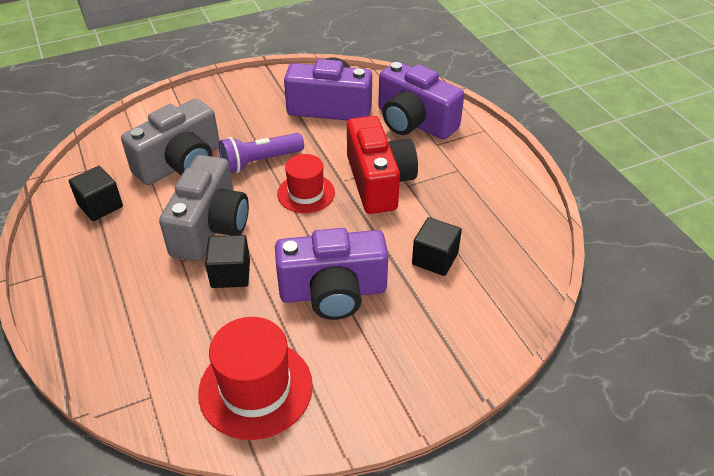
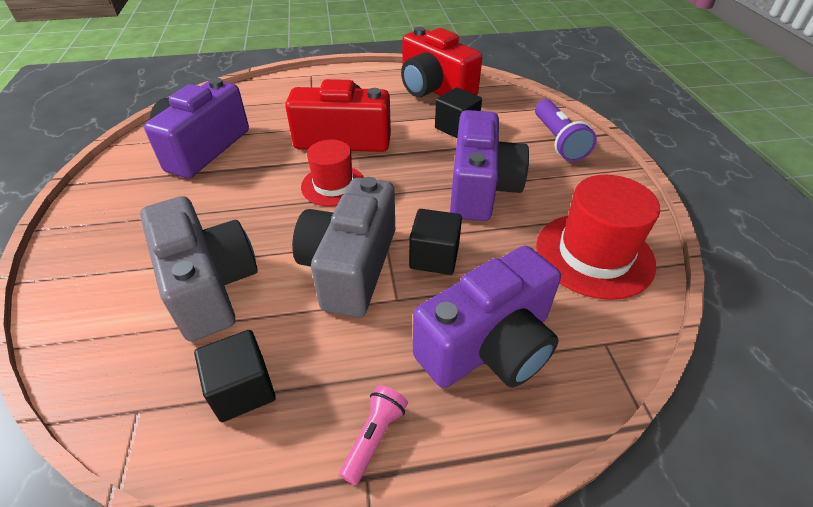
camera: 75 degrees left, 0 degrees up
grey camera [159,155,249,261] -> grey camera turned 105 degrees counterclockwise [292,177,395,317]
purple flashlight [219,133,304,173] -> purple flashlight moved to [535,99,597,162]
purple camera [378,61,464,140] -> purple camera moved to [413,246,561,388]
none -> pink flashlight [339,385,408,485]
none -> red camera [401,27,482,97]

